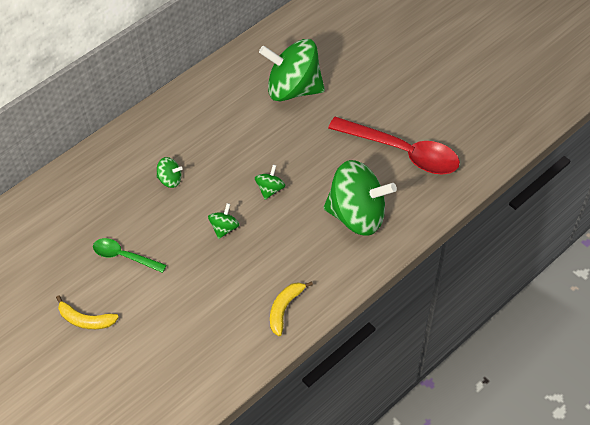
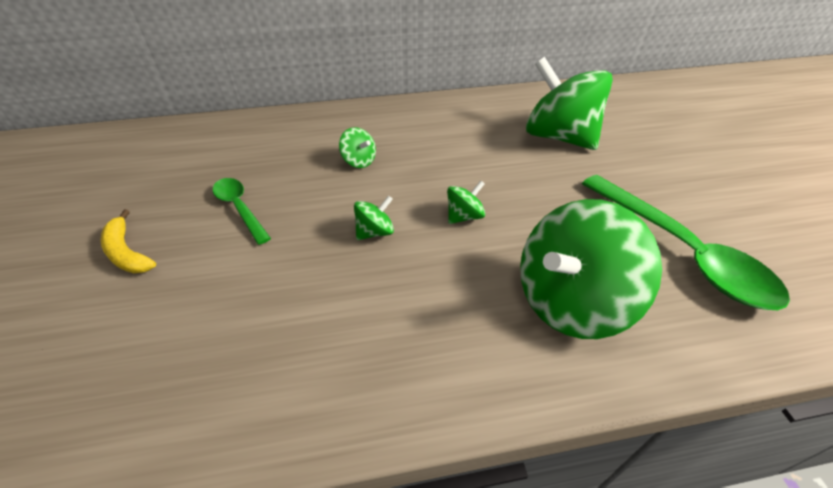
camera: 30 degrees right, 10 degrees down
yellow banana [270,281,313,336] -> none
green spinning top [324,160,397,236] -> green spinning top turned 105 degrees clockwise [520,199,662,339]
red spoon [328,117,460,175] -> green spoon [582,175,790,310]

